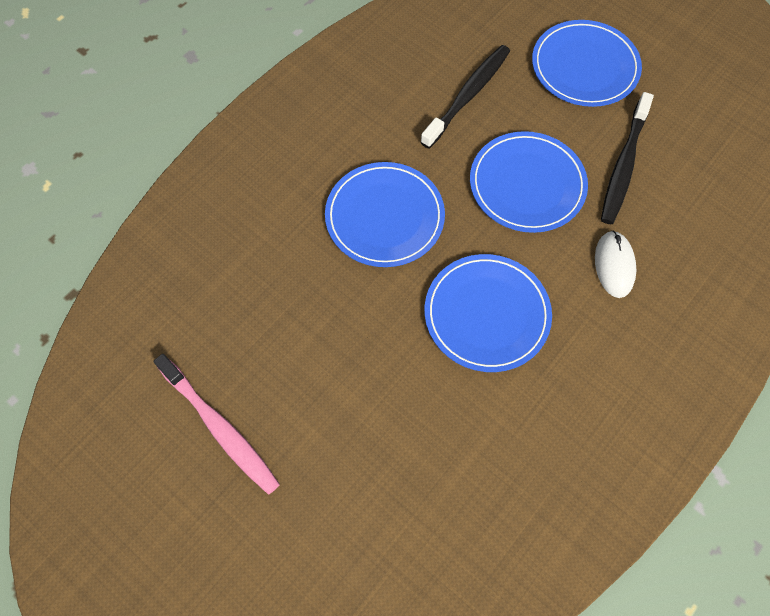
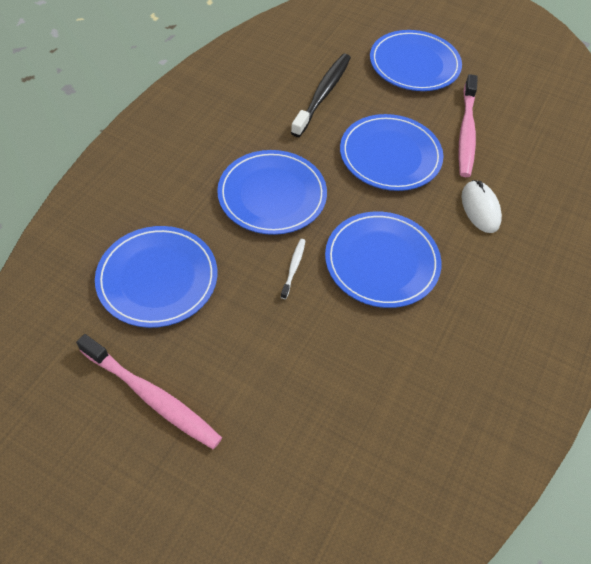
camera: 15 degrees left, 10 degrees down
black toothbrush [601,92,654,224] -> pink toothbrush [458,74,478,177]
none -> blue plate [95,226,217,328]
none -> white toothbrush [281,239,306,299]

